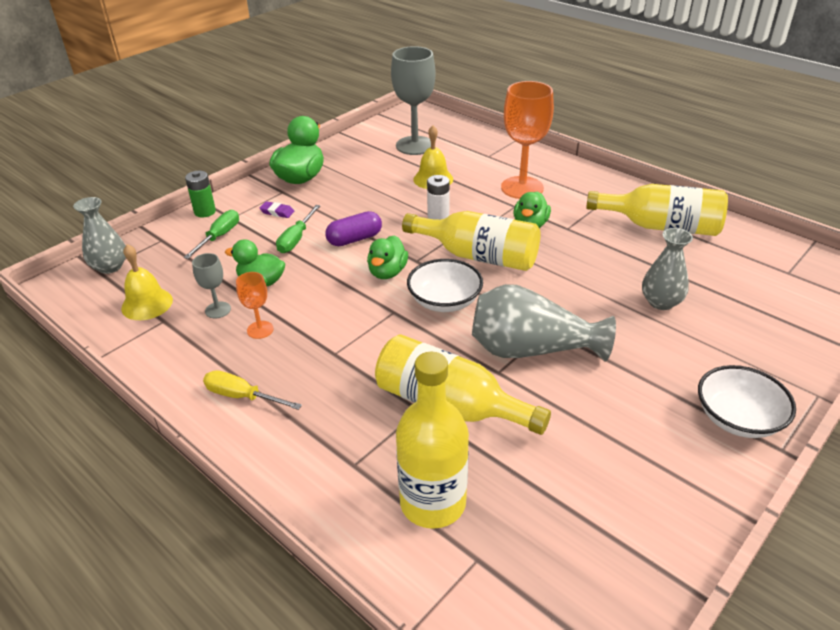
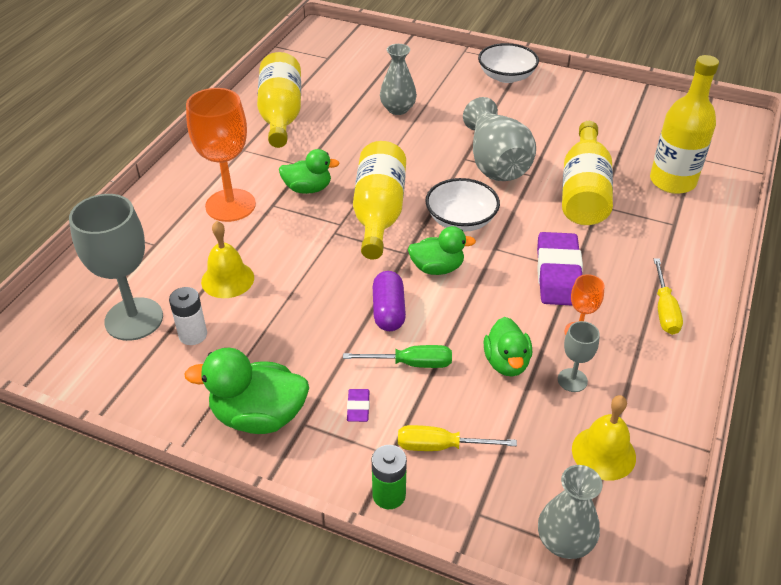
camera: 110 degrees left, 5 degrees up
green screwdriver [184,210,239,259] -> yellow screwdriver [398,425,517,451]
purple capsule [325,211,382,246] -> purple capsule turned 45 degrees clockwise [373,271,406,331]
white battery [427,175,450,220] -> white battery moved to [169,287,207,345]
none -> purple eraser [537,232,583,306]

